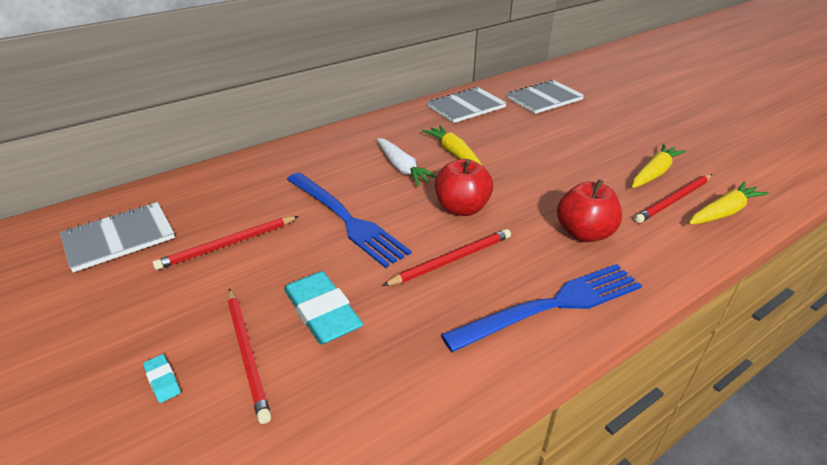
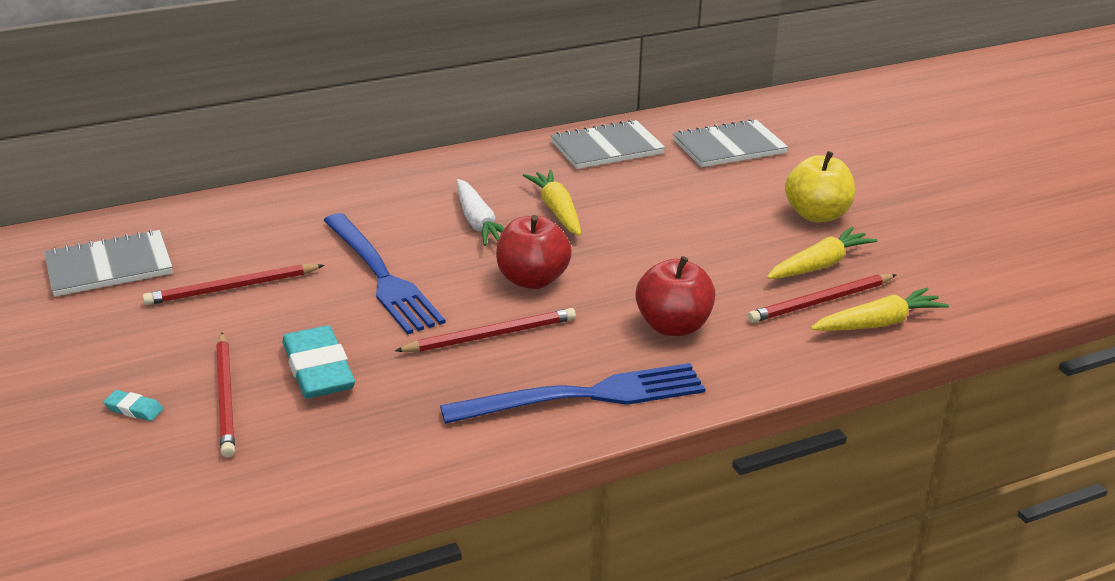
camera: 10 degrees right, 5 degrees down
turquoise eraser [143,354,181,403] -> turquoise eraser turned 45 degrees counterclockwise [103,390,163,421]
none -> yellow apple [785,151,855,222]

